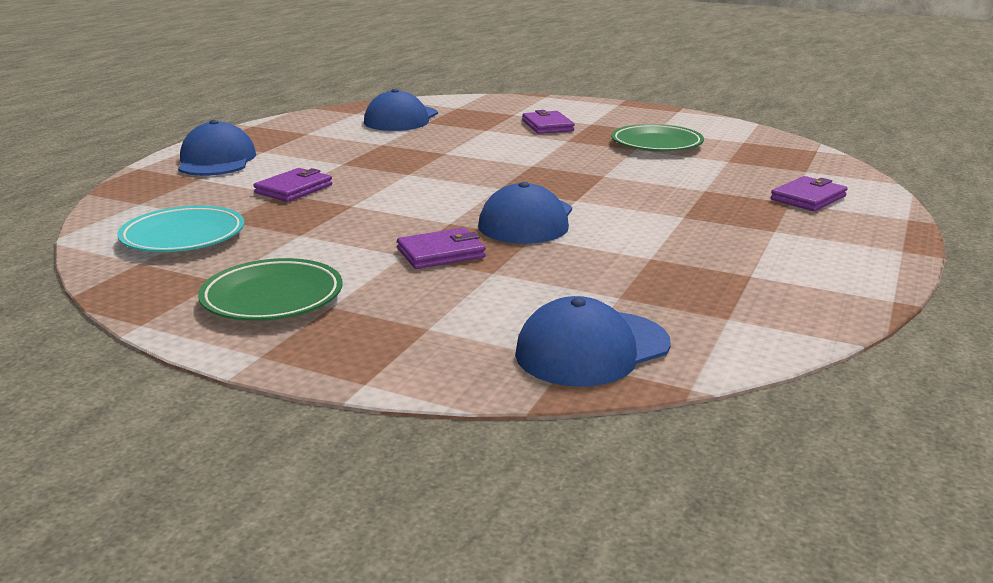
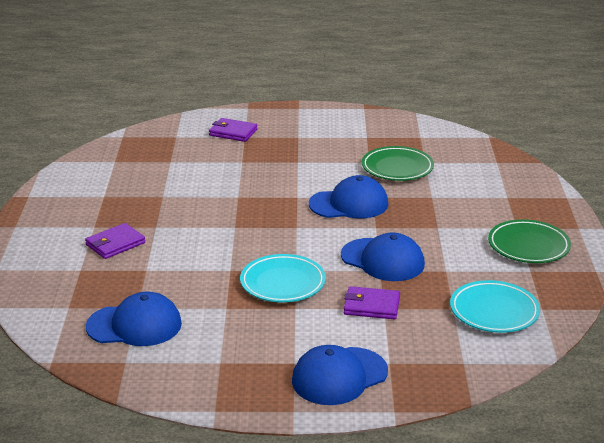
camera: 115 degrees left, 5 degrees up
purple wallet [397,228,486,269] -> none
blue cap [515,296,671,387] -> blue cap moved to [341,233,425,281]
green plate [611,124,704,152] -> green plate moved to [362,146,434,181]
none -> turquoise plate [240,254,326,302]

